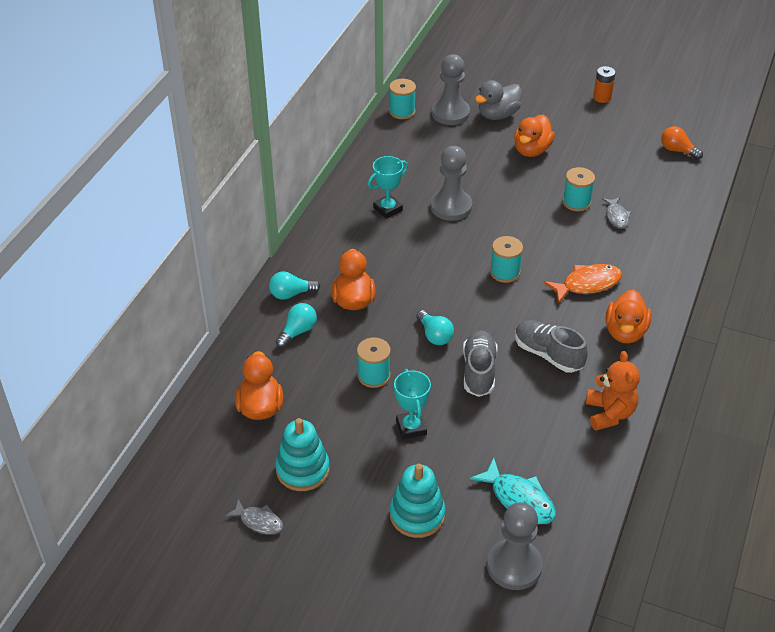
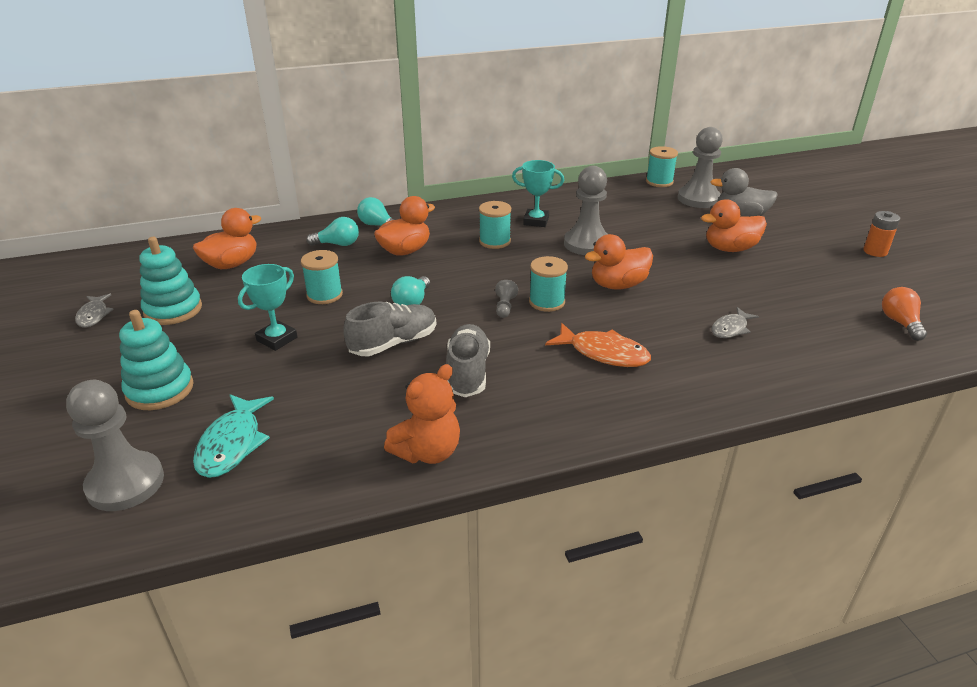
camera: 50 degrees right, 10 degrees down
turquoise spool [562,167,595,211] -> turquoise spool moved to [479,201,511,249]
orange duck [605,289,652,343] -> orange duck moved to [585,234,653,290]
none -> grey pawn [495,280,518,318]

